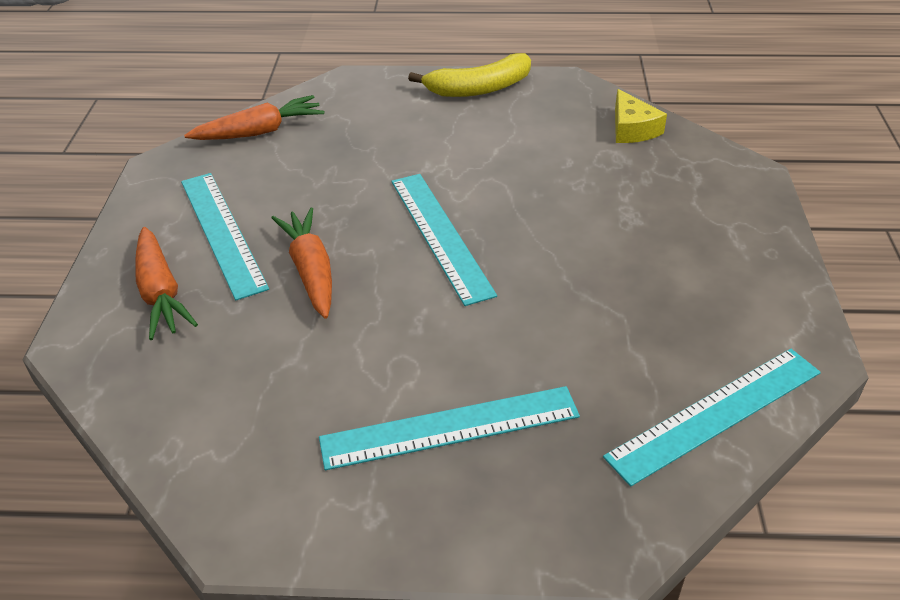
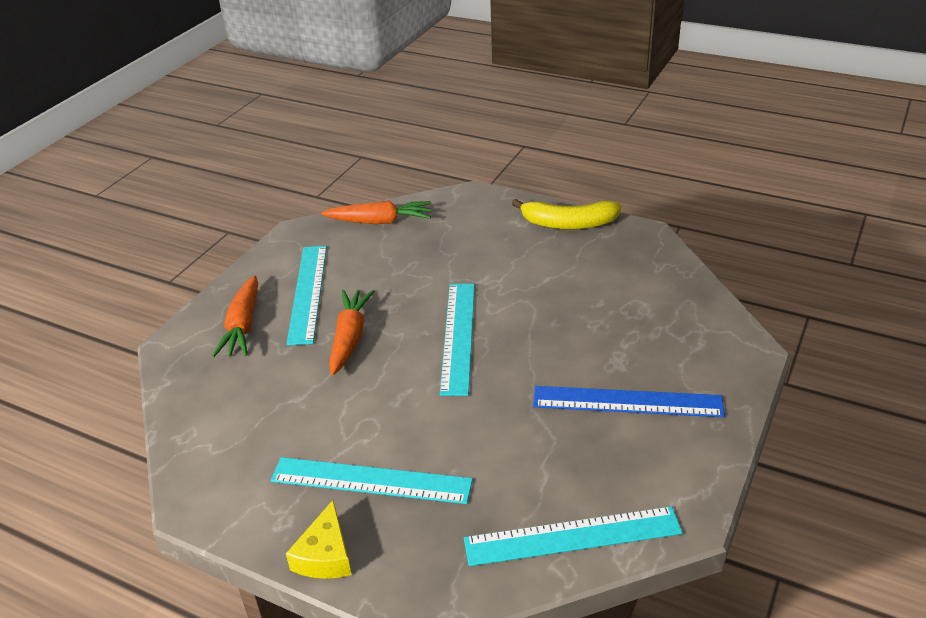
camera: 25 degrees right, 5 degrees down
yellow cheese [615,89,667,143] -> yellow cheese moved to [286,500,351,579]
none -> blue ruler [533,386,725,417]

